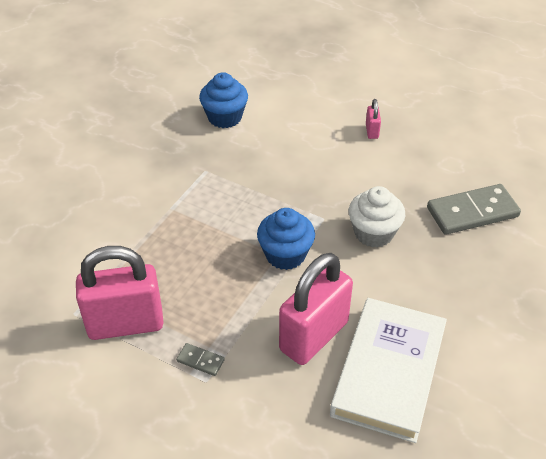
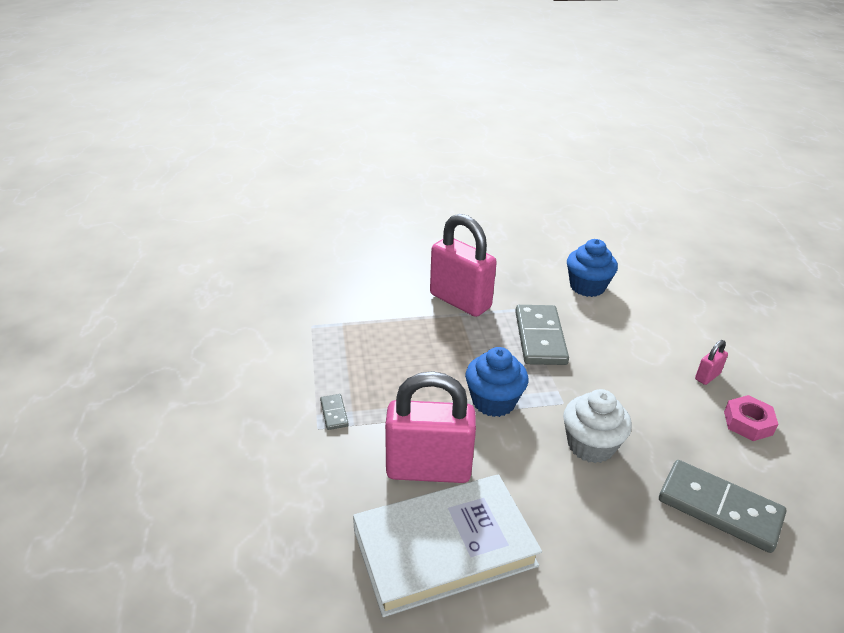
camera: 50 degrees right, 10 degrees down
pink padlock [76,246,164,340] -> pink padlock moved to [430,214,497,317]
none -> grey domino [515,305,569,365]
none -> pink nut [724,395,778,441]

